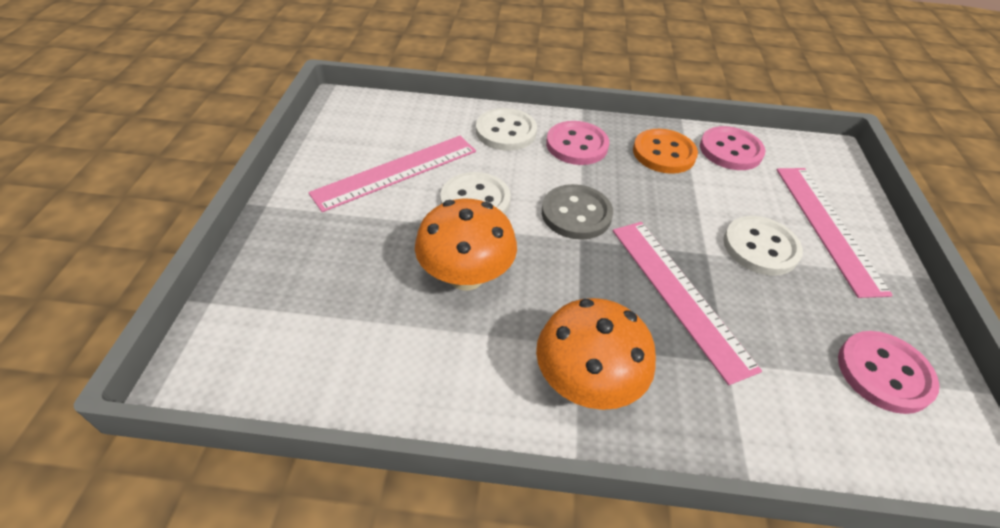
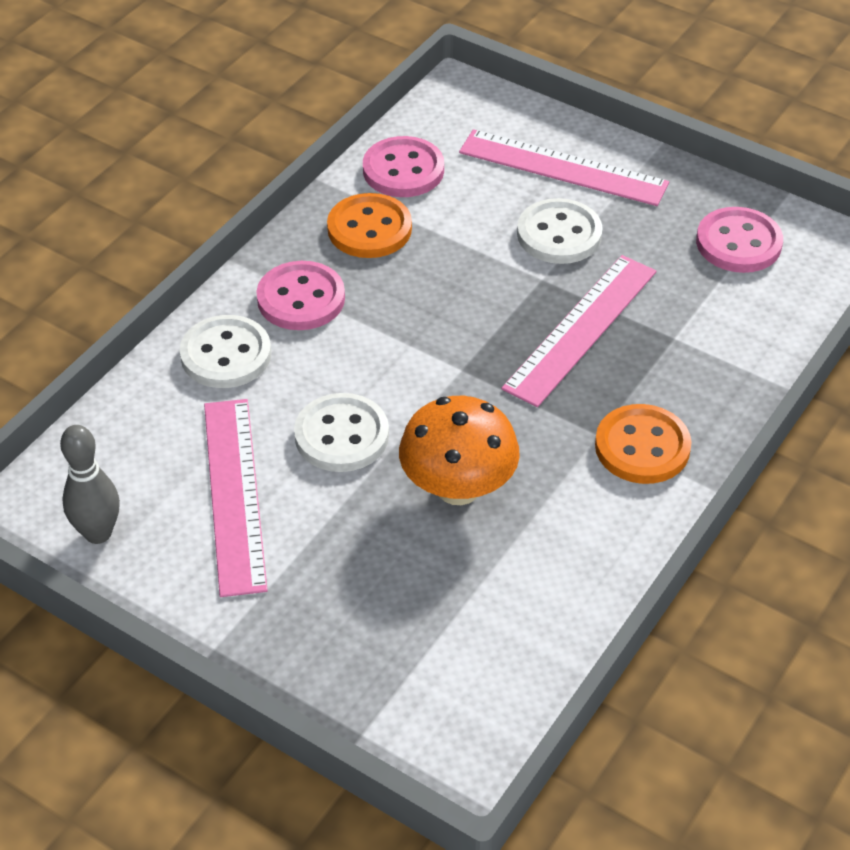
camera: 60 degrees left, 0 degrees up
orange mushroom [536,298,656,410] -> orange button [595,404,692,484]
grey button [542,184,613,240] -> none
pink ruler [613,222,762,385] -> pink ruler turned 60 degrees counterclockwise [501,255,656,407]
none -> grey bowling pin [60,425,120,544]

